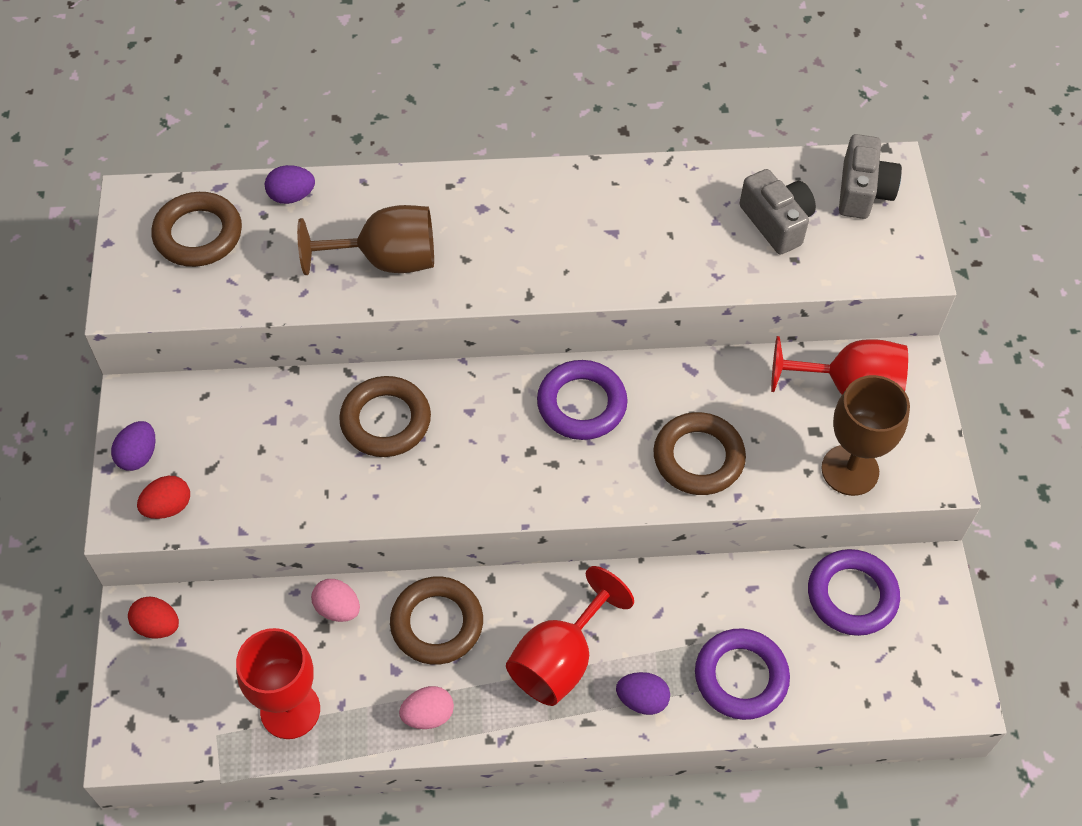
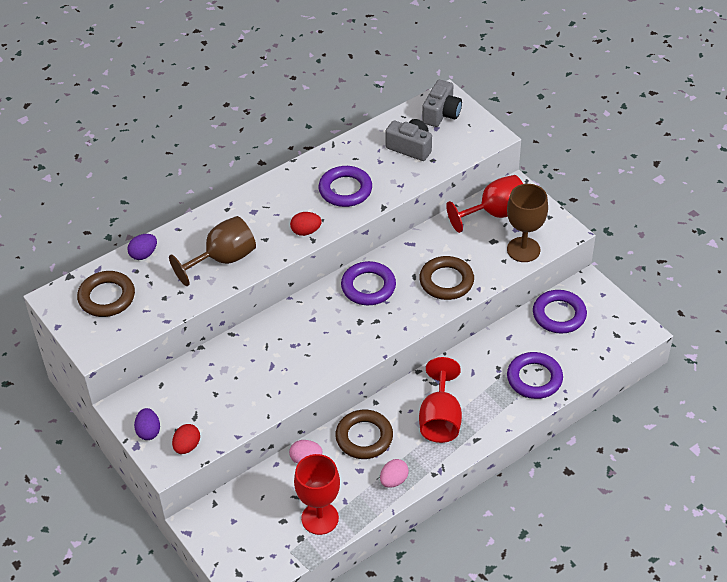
camera: 30 degrees left, 10 degrees down
red egg [128,597,179,639] -> red egg moved to [290,212,322,236]
brown ring [339,376,431,457] -> none
purple egg [616,672,670,715] -> none
grey camera [839,134,902,219] -> grey camera turned 45 degrees clockwise [422,80,462,127]
none -> purple ring [319,166,372,207]

